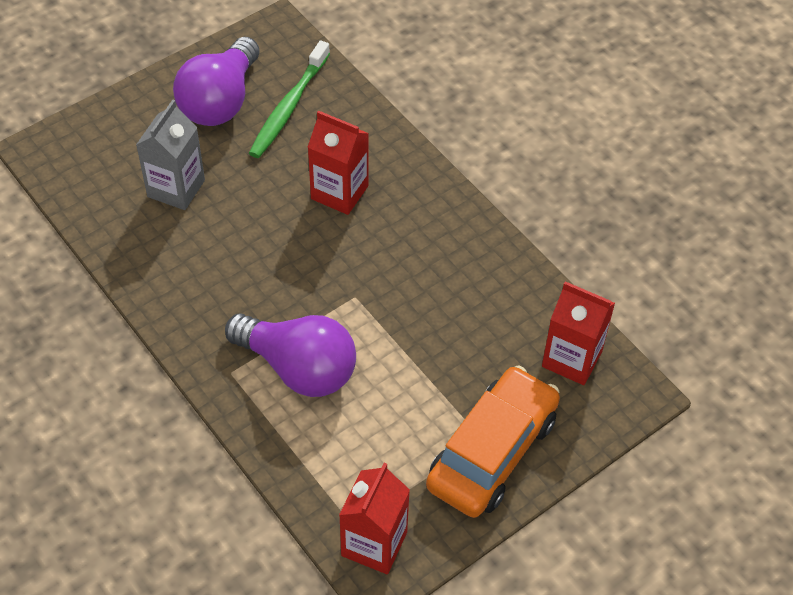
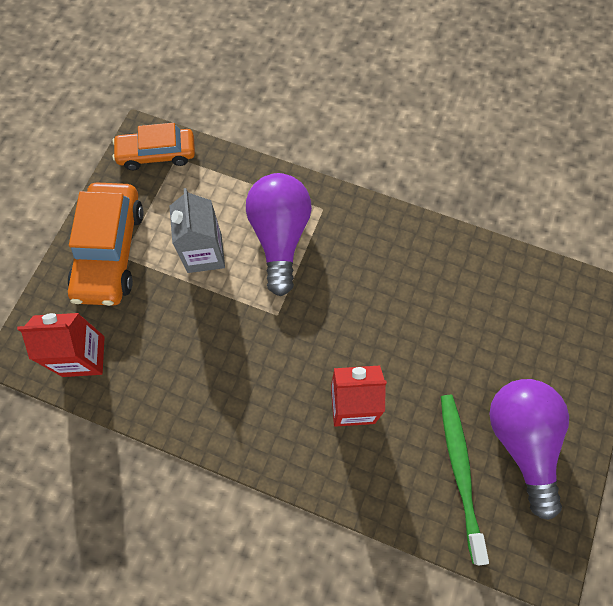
camera: 150 degrees right, 15 degrees up
grey carton [136,100,205,210] -> grey carton moved to [169,188,225,273]
purple light bulb [225,313,356,397] -> purple light bulb turned 90 degrees clockwise [246,173,312,296]
red carton [339,463,410,574] -> orange car [112,123,195,170]

